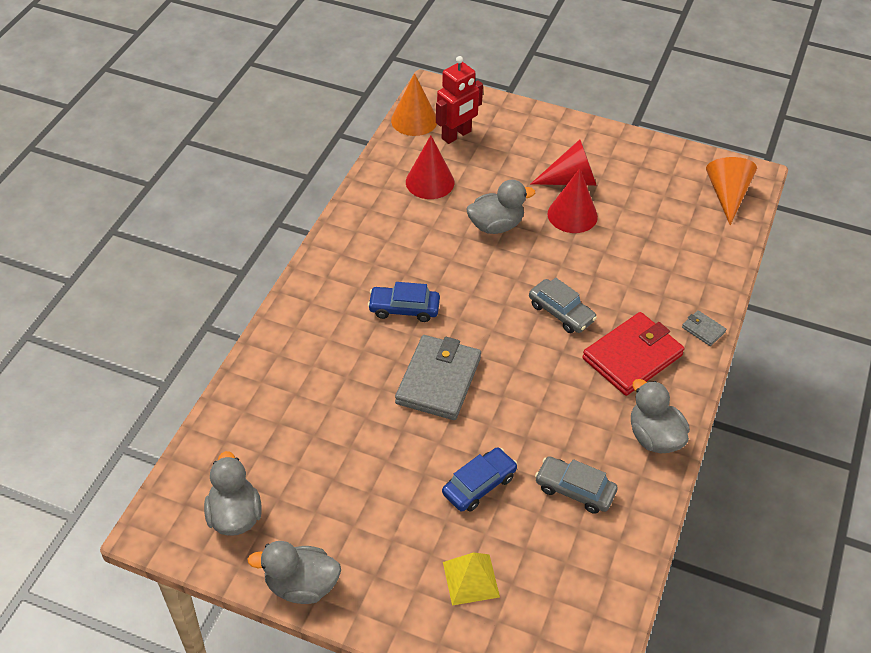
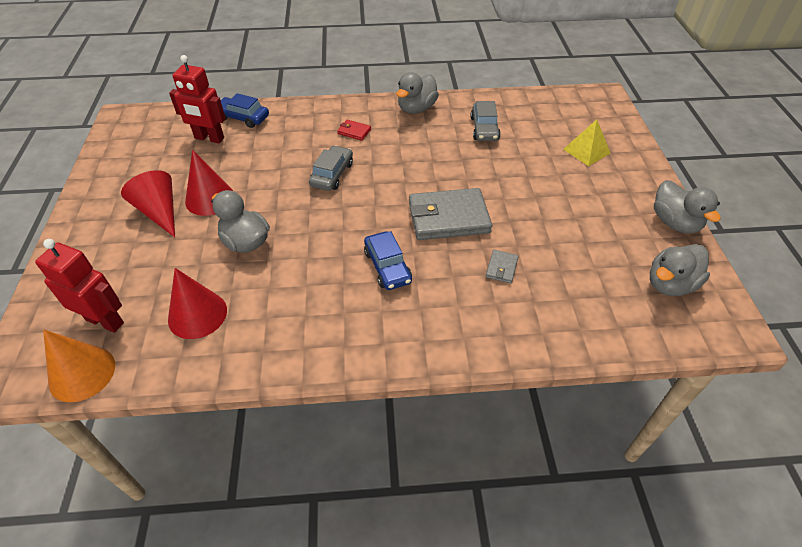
camera: 115 degrees left, 0 degrees up
blue car [442,447,517,512] -> blue car moved to [221,93,269,128]
red wallet [582,312,684,396] -> red wallet [337,120,371,141], size x0.44
grey wallet [682,310,726,346] -> grey wallet moved to [486,250,519,283]
orange cone [706,157,757,225] -> none
none -> red robot [169,55,226,143]

